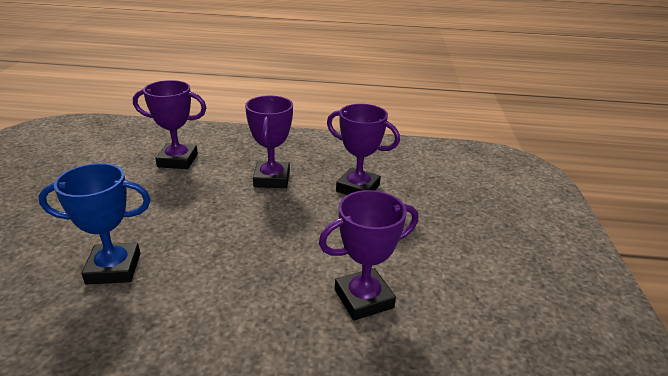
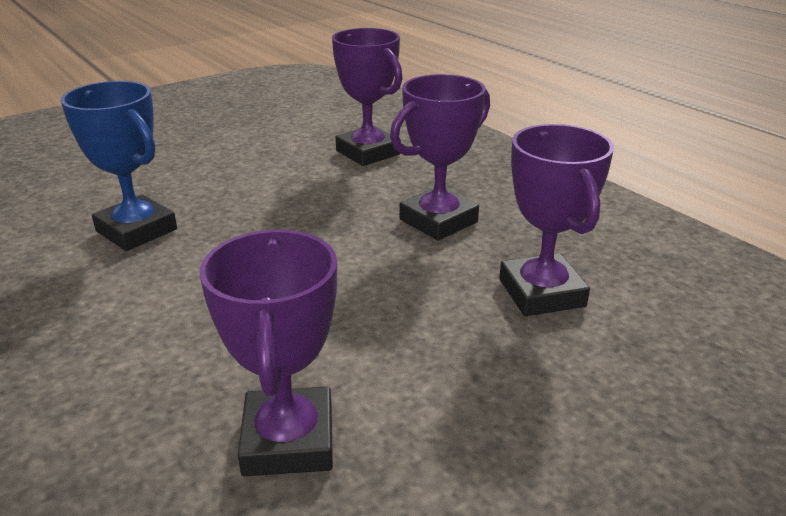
camera: 50 degrees right, 0 degrees up
purple trophy [319,190,418,321] -> purple trophy turned 60 degrees clockwise [199,230,337,476]

